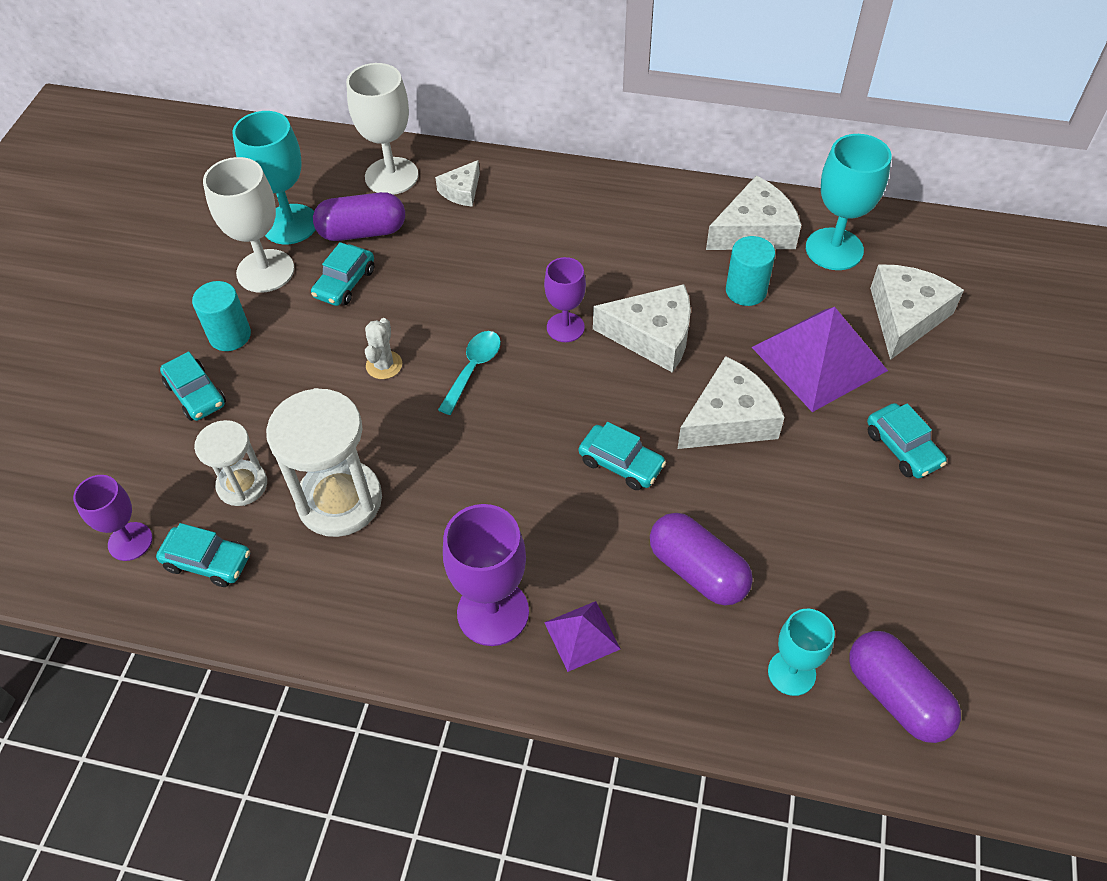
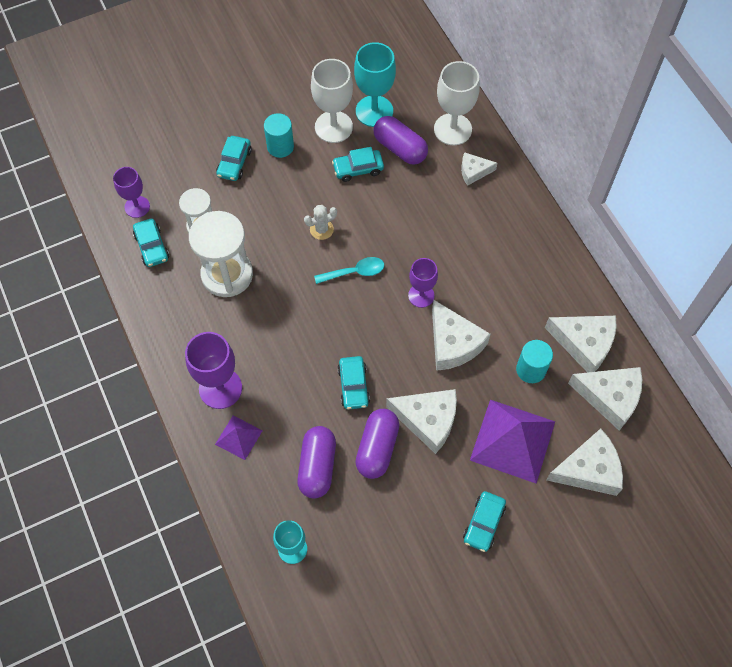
camera: 50 degrees right, 10 degrees up
turquoise goblet [806,134,892,270] -> white cheese [568,367,642,430]
purple capsule [849,631,961,743] -> purple capsule moved to [355,409,399,479]

